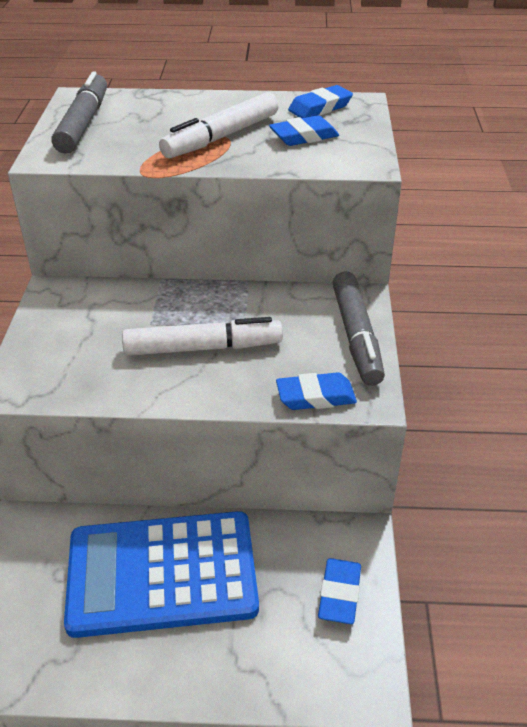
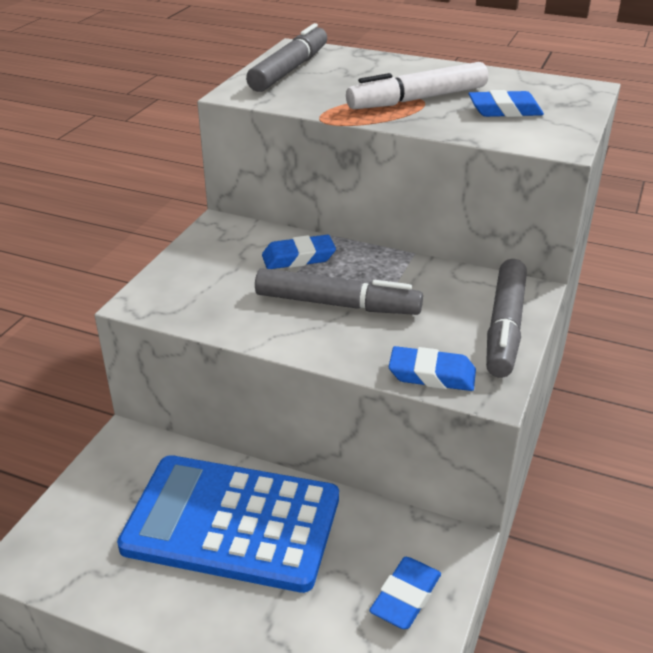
camera: 20 degrees right, 5 degrees down
white marker [122,317,283,356] -> grey marker [255,268,423,315]
blue eraser [288,85,353,118] -> blue eraser moved to [262,235,336,269]

